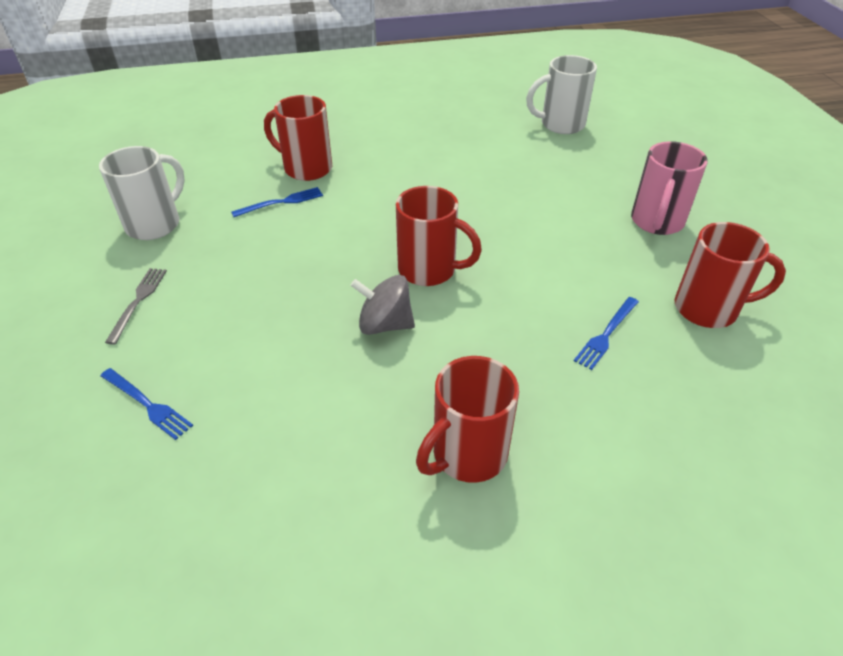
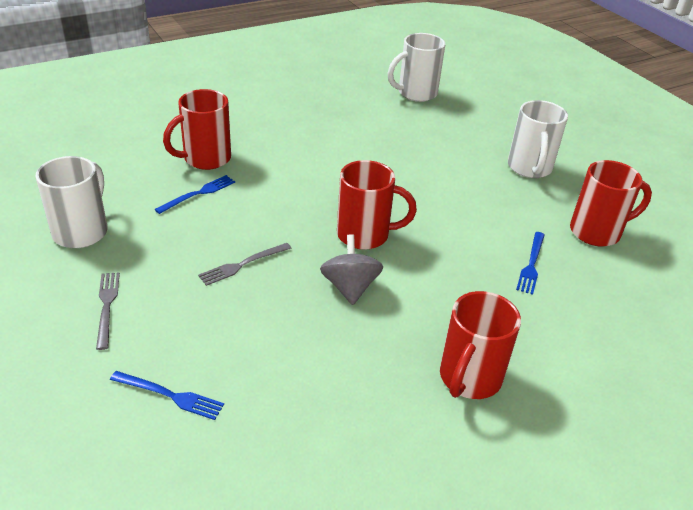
camera: 20 degrees left, 5 degrees down
red mug [264,95,332,181] -> red mug turned 45 degrees counterclockwise [163,89,231,170]
grey spinning top [351,275,415,335] -> grey spinning top turned 90 degrees clockwise [320,234,383,305]
pink mug [631,141,708,235] -> white mug [508,100,568,178]
none -> grey fork [198,243,291,286]

